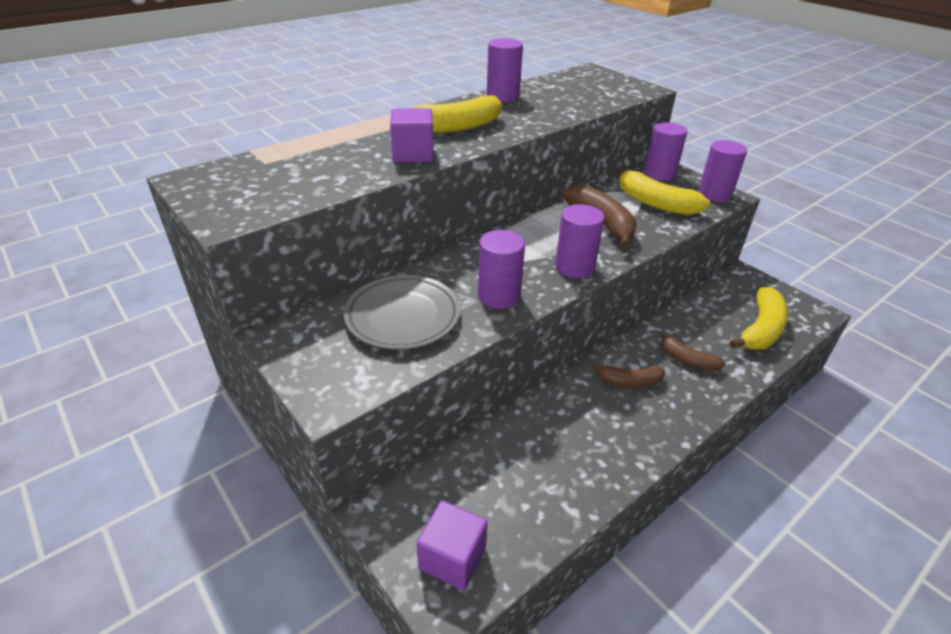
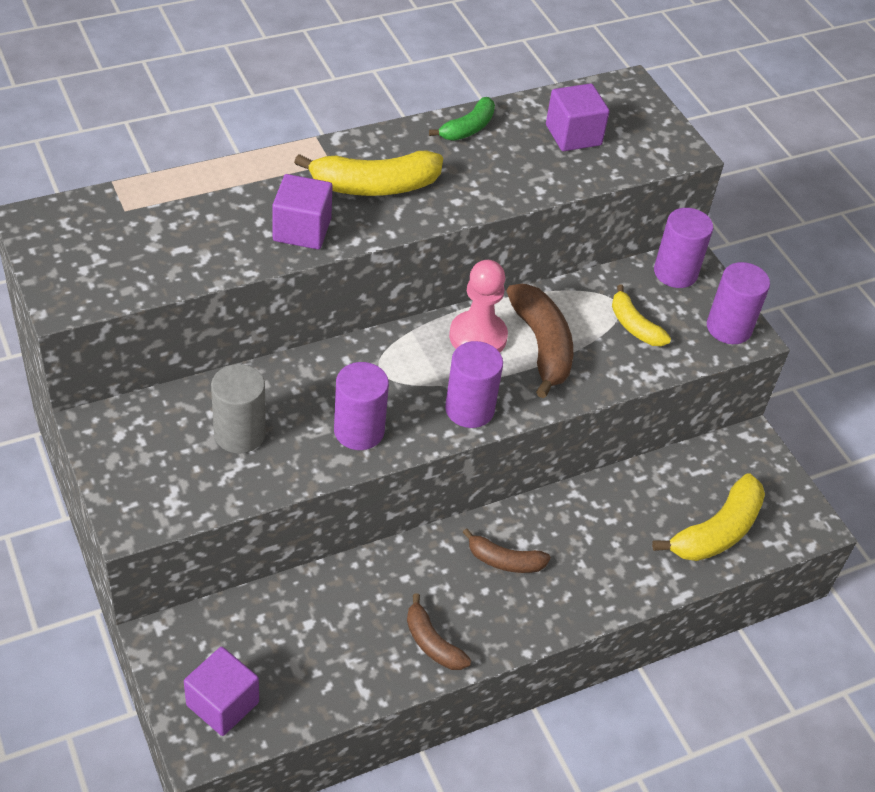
camera: 10 degrees right, 10 degrees up
grey plate [344,275,460,350] -> grey cylinder [211,364,266,454]
purple cylinder [487,38,523,102] -> green banana [429,97,495,140]
yellow banana [617,167,710,215] -> yellow banana [612,284,671,346], size x0.61
brown banana [658,331,725,371] -> brown banana moved to [407,594,471,670]
none -> pink pawn [449,260,508,352]
none -> purple cube [546,83,610,151]

